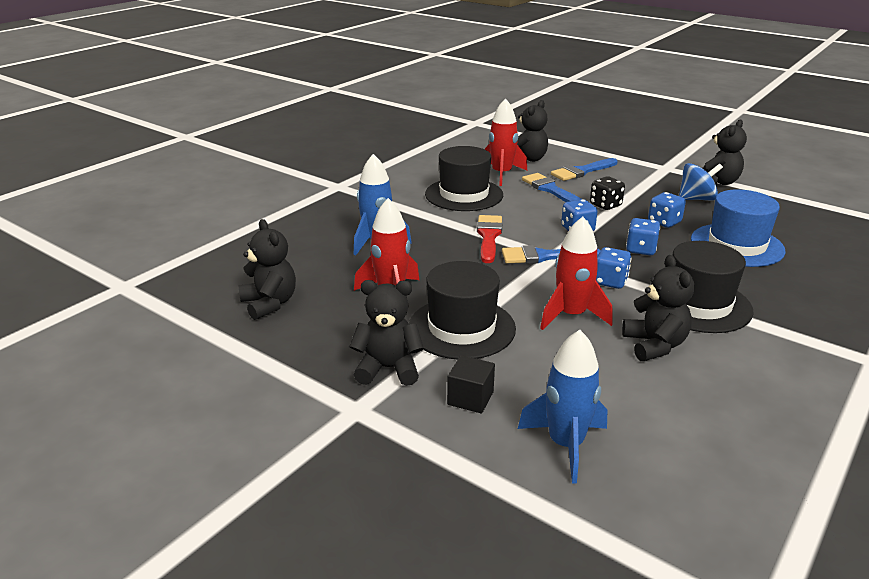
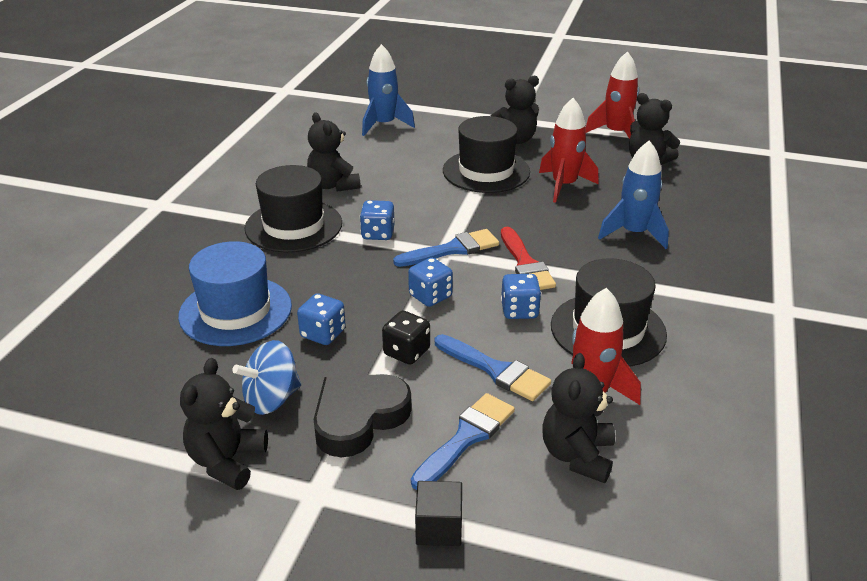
camera: 160 degrees right, 5 degrees up
black cube [447,355,495,413] -> black cube moved to [415,481,462,546]
red rocket [540,217,613,330] -> red rocket moved to [585,51,639,139]
blue dice [626,218,660,255] -> blue dice moved to [501,274,541,319]
none -> black heart [314,374,412,457]

